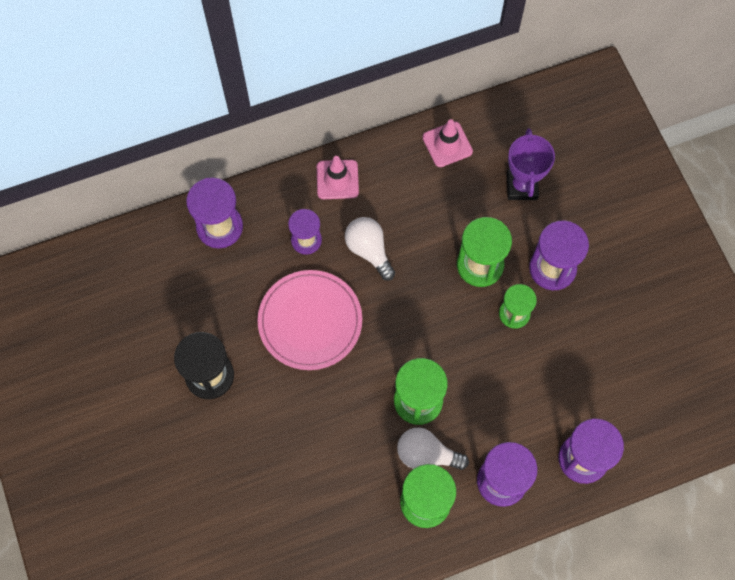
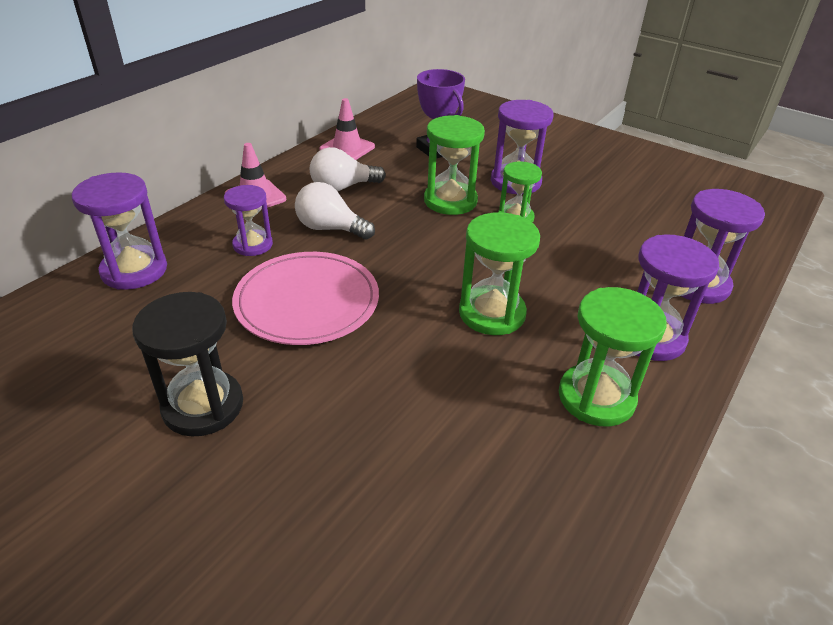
camera: 35 degrees left, 30 degrees down
white light bulb [397,427,469,470] -> white light bulb moved to [310,147,386,191]

